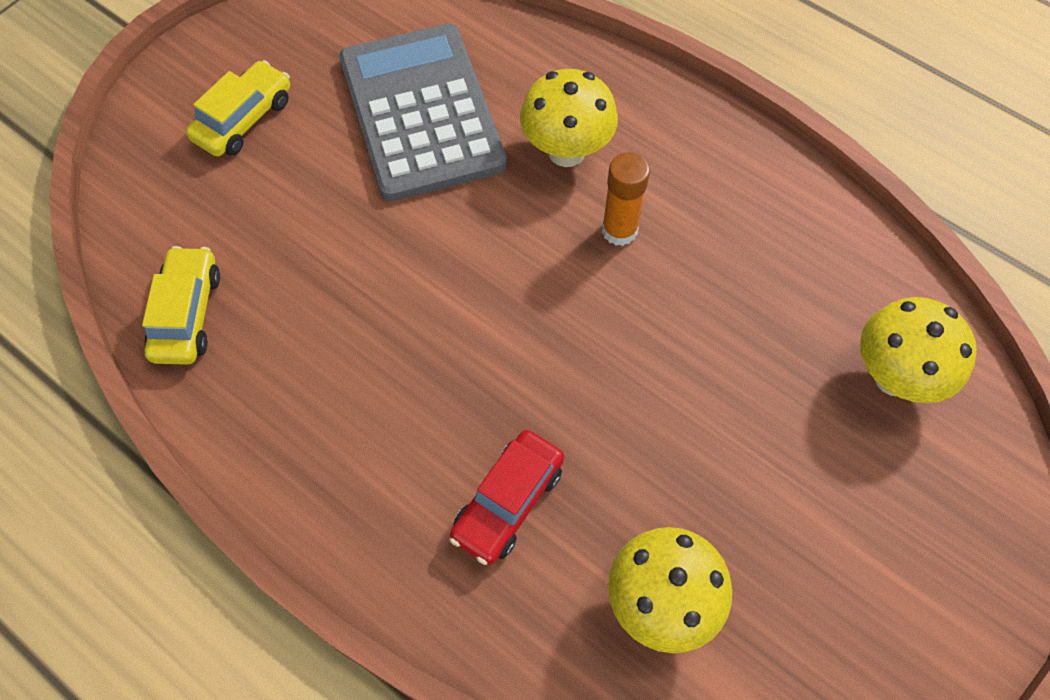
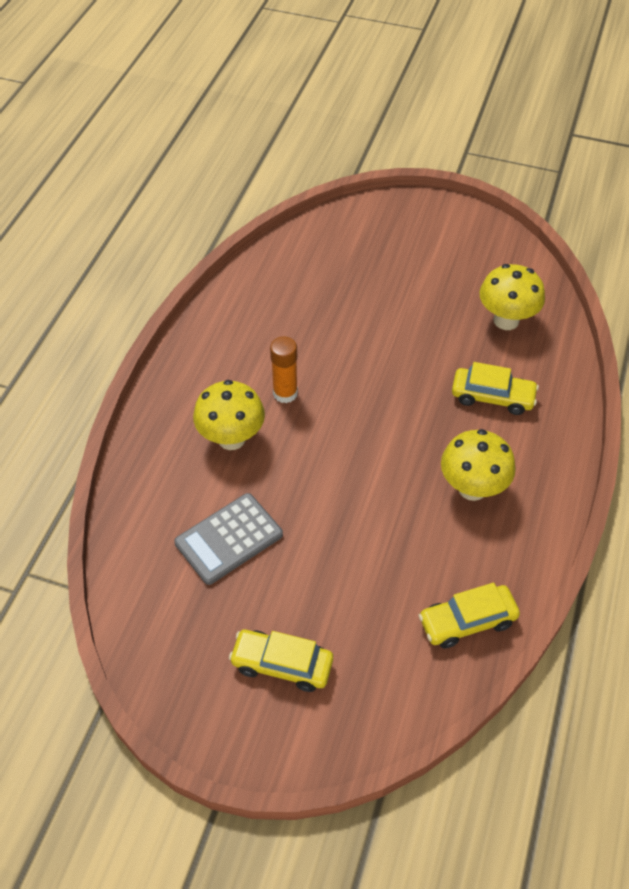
camera: 110 degrees left, 10 degrees down
grey calculator [339,24,507,201] -> grey calculator [174,493,283,585], size x0.61
red car [450,430,564,565] -> yellow car [452,362,539,415]
yellow mushroom [860,297,977,403] -> yellow mushroom moved to [441,429,516,501]

